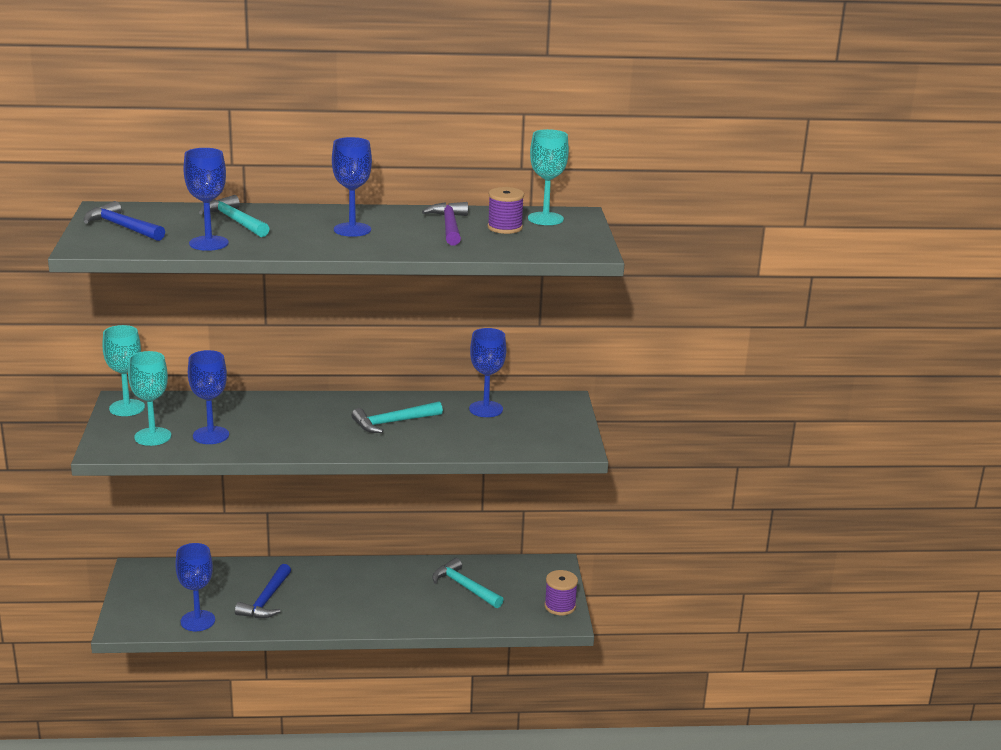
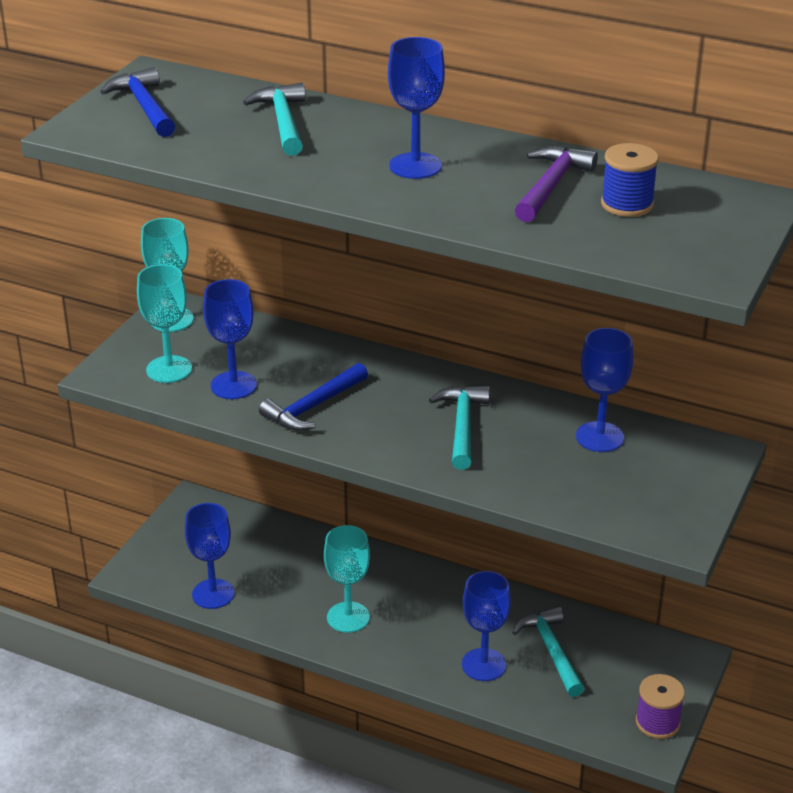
camera: 30 degrees right, 10 degrees up
blue goblet [183,148,229,251] -> blue goblet moved to [462,571,511,681]
blue hammer [235,564,291,618] -> blue hammer moved to [259,363,368,431]
turquoise hammer [352,402,443,433] -> turquoise hammer turned 90 degrees clockwise [429,386,490,470]
purple spool [488,187,524,234] -> blue spool [601,143,659,217]
turquoise goblet [528,129,569,225] -> turquoise goblet moved to [324,525,370,633]

